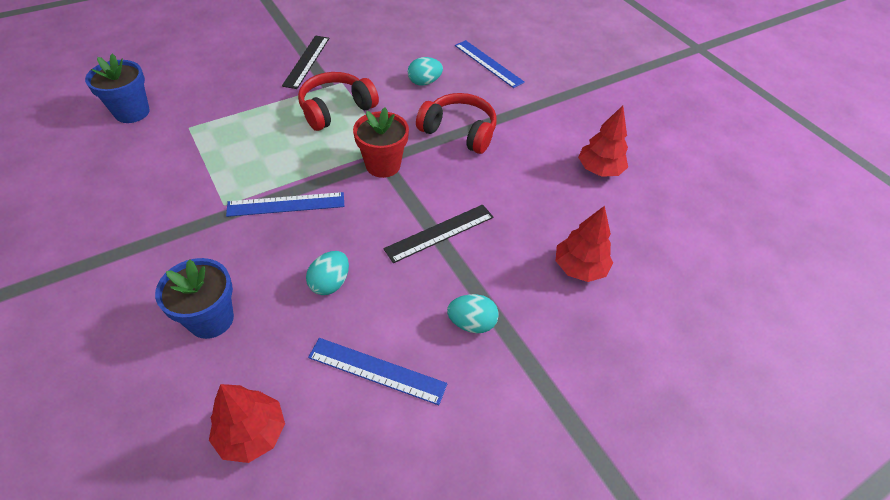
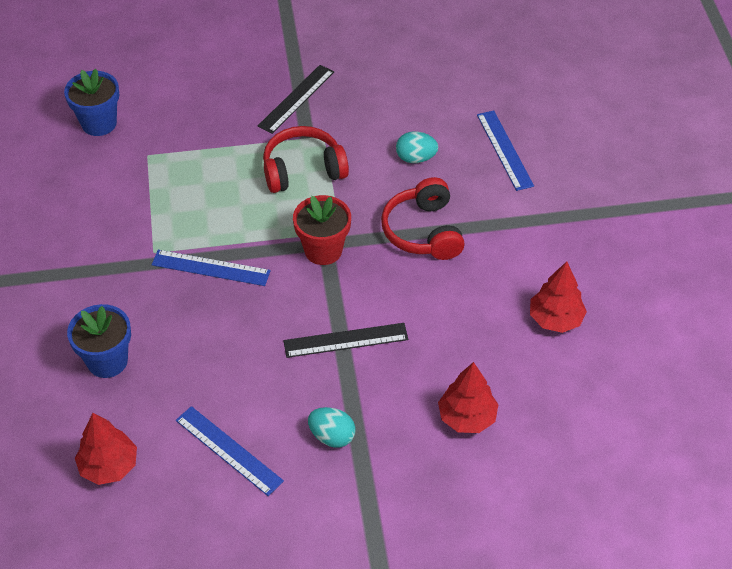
camera: 25 degrees right, 0 degrees up
turquoise egg [306,251,349,295] -> none
red headphones [416,93,497,154] -> red headphones turned 150 degrees counterclockwise [381,177,465,260]

